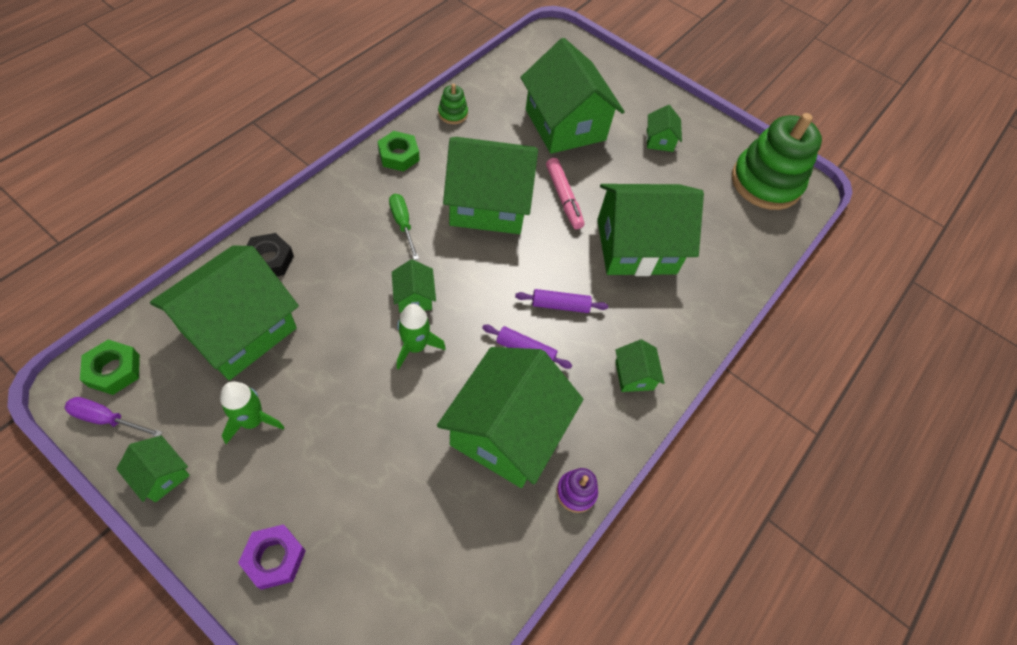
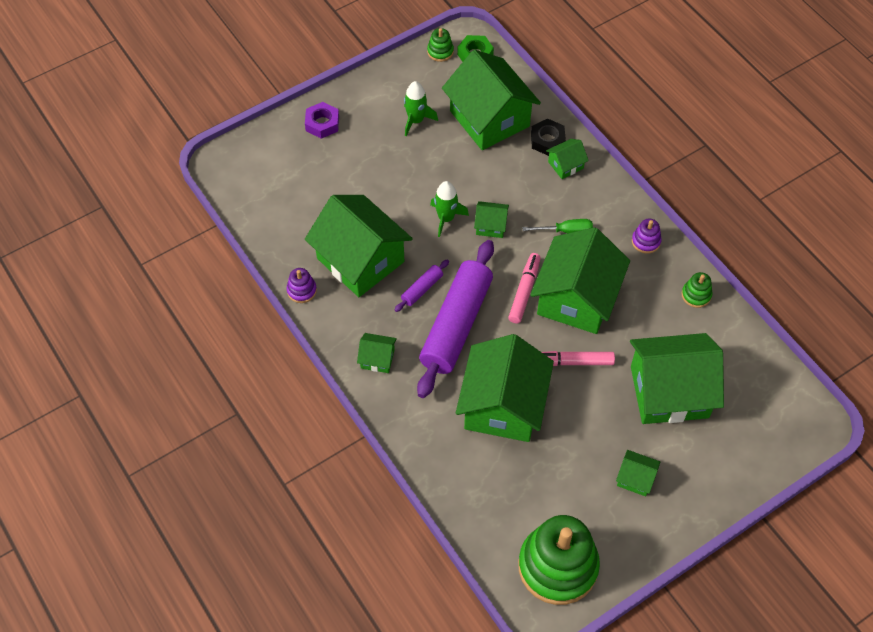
camera: 115 degrees right, 0 degrees up
purple screwdriver [65,397,162,437] -> green stacking toy [427,28,454,62]
green house [117,435,190,502] -> green house moved to [546,139,589,179]
green nut [377,131,420,172] -> purple stacking toy [632,219,662,254]
purple rolling pin [515,289,608,313] -> purple rolling pin [417,240,494,398], size x2.37
none -> pink marker [508,253,541,324]

